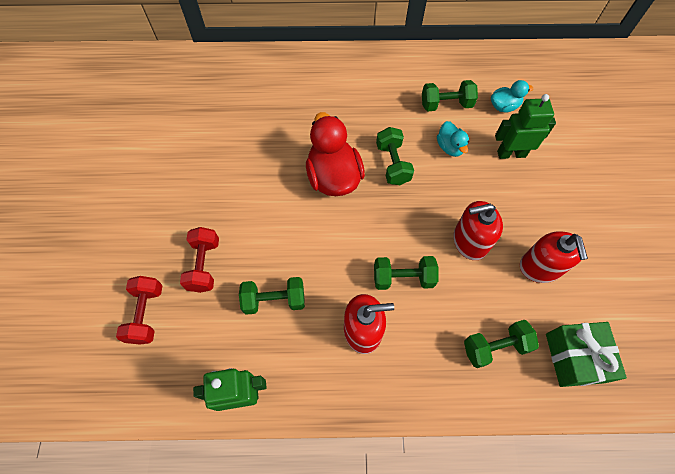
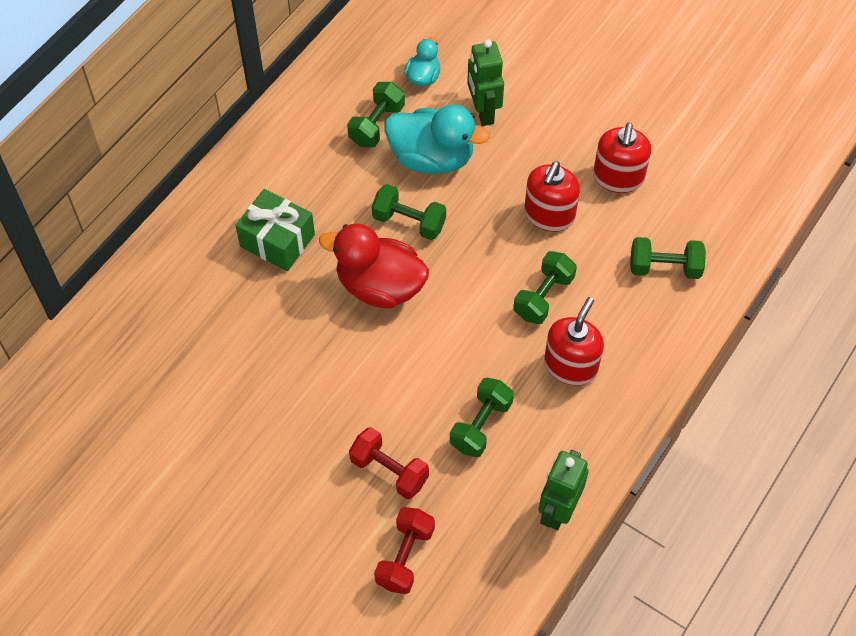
camera: 55 degrees left, 5 degrees down
red dumbbell [116,276,162,345] -> red dumbbell turned 75 degrees clockwise [374,507,435,594]
turquoise duck [437,121,469,157] -> turquoise duck [384,104,490,174], size x1.92
green dumbbell [464,320,539,368] -> green dumbbell turned 75 degrees clockwise [630,237,706,279]
green robot [495,94,556,159] -> green robot turned 45 degrees counterclockwise [467,39,504,126]
red soap dispenser [520,231,588,283] -> red soap dispenser turned 75 degrees clockwise [593,123,651,193]
green gift [546,322,627,387] -> green gift moved to [235,189,315,271]

